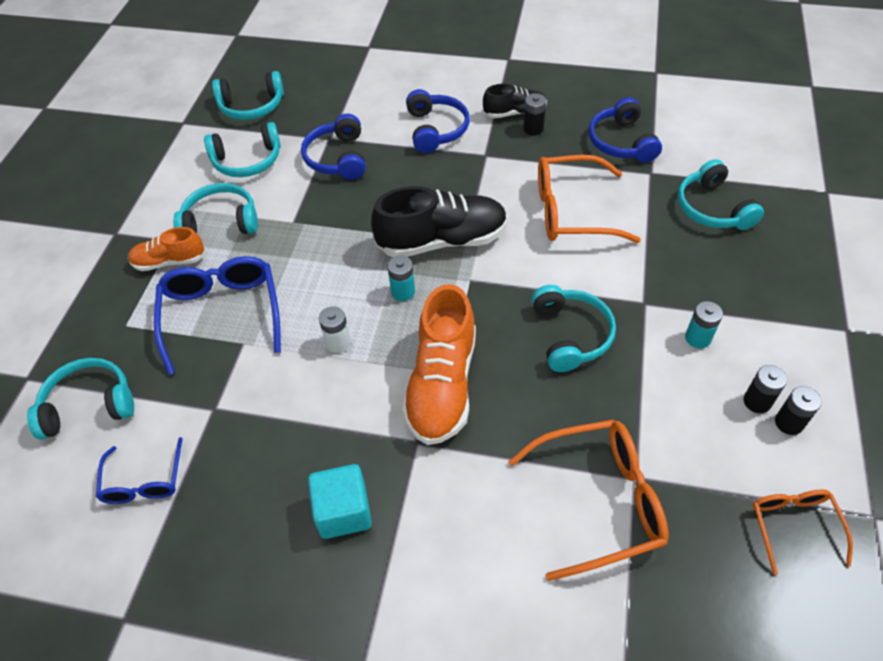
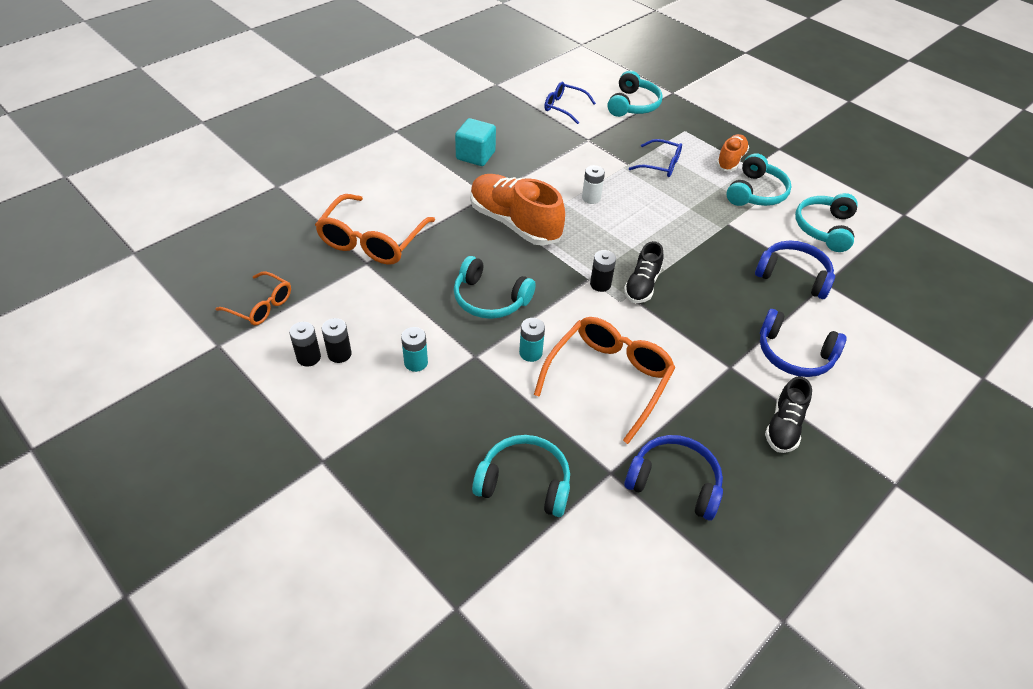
camera: 120 degrees right, 5 degrees down
blue glasses [154,256,281,375] -> blue glasses [629,139,682,177], size x0.58
turquoise headphones [212,71,284,120] -> none
black shoe [371,186,508,257] -> black shoe [624,241,664,303], size x0.56
turquoise battery [387,255,415,301] -> turquoise battery moved to [519,318,545,362]
black battery [523,93,546,136] -> black battery moved to [590,250,616,292]

